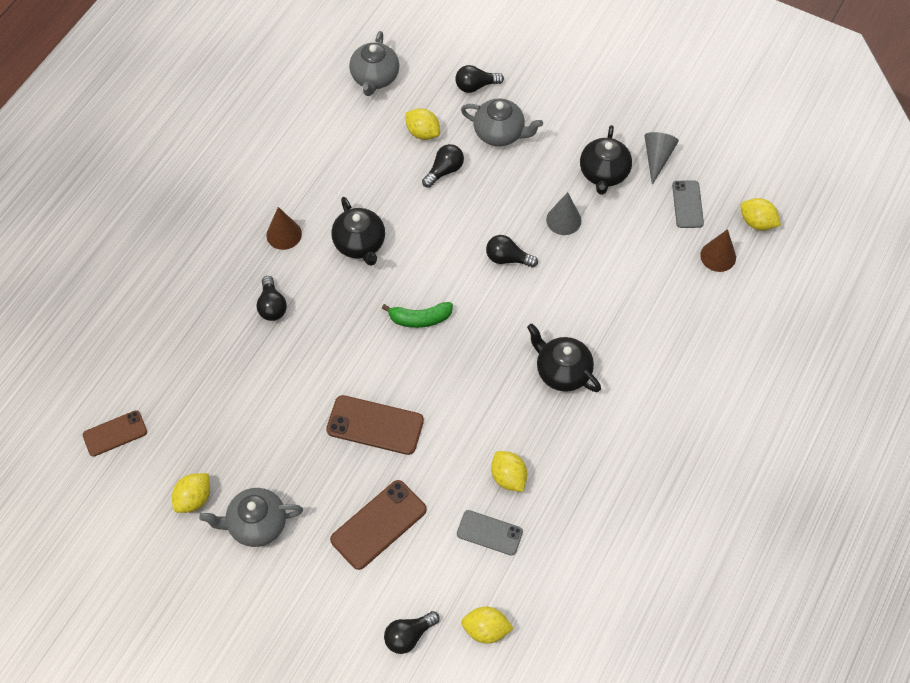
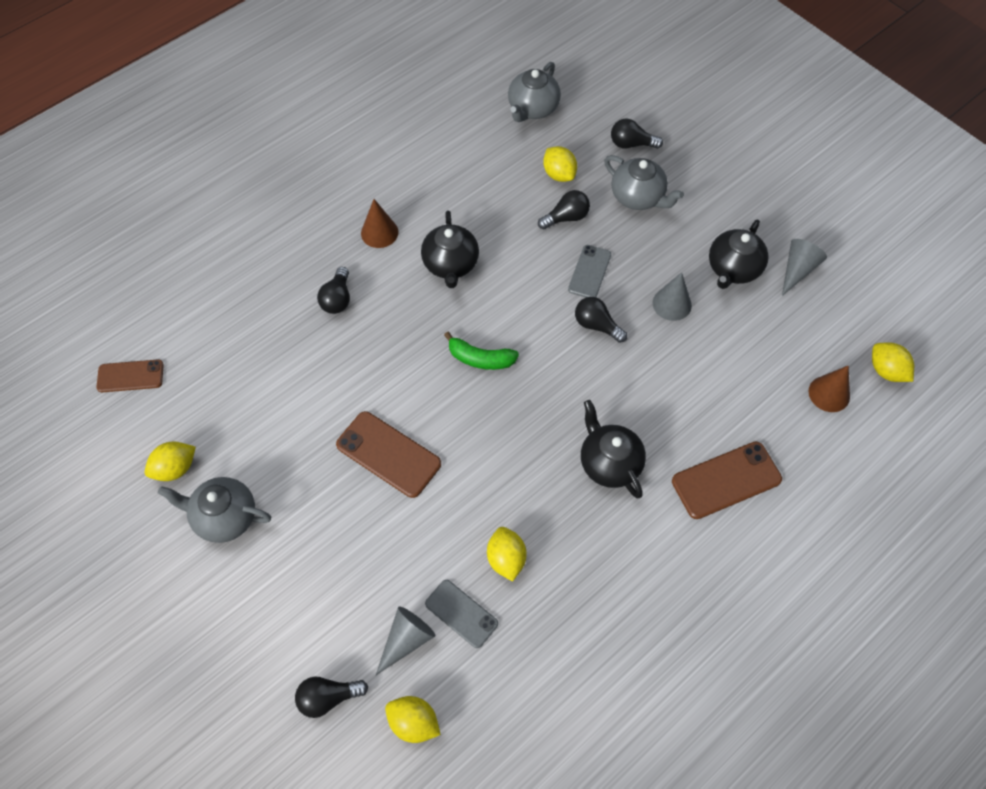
camera: 20 degrees right, 0 degrees up
brown phone [330,480,427,570] -> brown phone moved to [672,442,782,519]
grey phone [672,180,704,228] -> grey phone moved to [568,245,611,297]
none -> grey cone [376,607,436,675]

